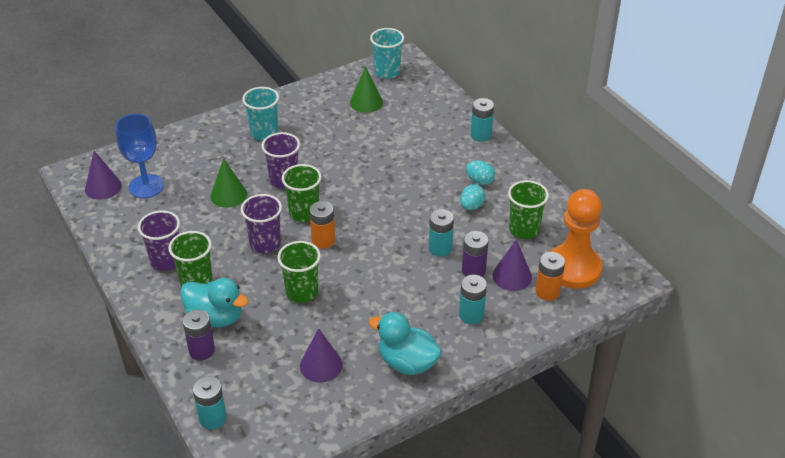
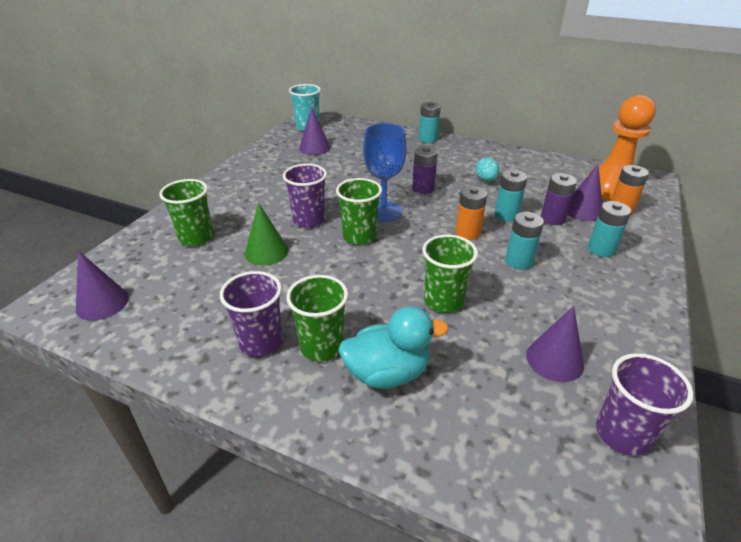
camera: 35 degrees left, 5 degrees down
blue goblet [115,114,164,198] -> blue goblet moved to [363,123,407,222]
purple battery [183,310,215,361] -> purple battery moved to [412,146,438,194]
turquoise battery [193,376,227,429] -> turquoise battery moved to [505,212,544,270]
purple cup [241,194,282,253] -> purple cup moved to [596,353,693,456]
turquoise cup [242,87,279,141] -> none
orange battery [309,201,335,248] -> orange battery moved to [455,186,487,240]
green cone [350,66,383,113] -> purple cone [299,107,331,155]
turquoise duck [369,312,442,375] -> none
turquoise egg [466,160,495,185] -> none
green cup [508,180,549,239] -> green cup moved to [159,179,213,246]

